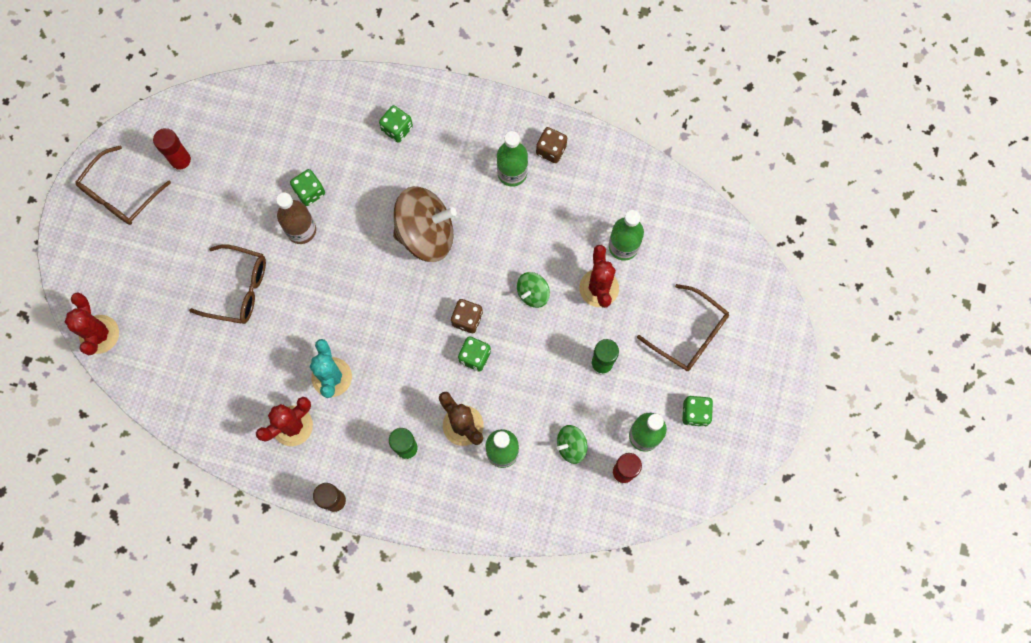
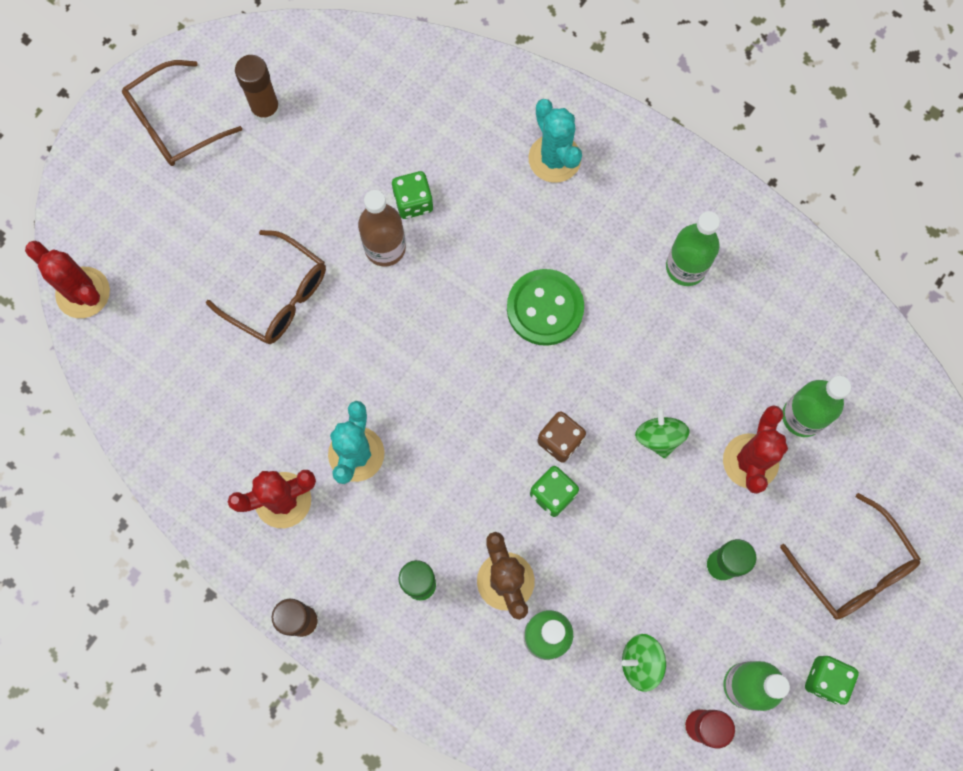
camera: 20 degrees right, 0 degrees up
red cactus [65,292,119,355] -> red cactus turned 60 degrees counterclockwise [25,241,110,318]
red glue stick [153,128,193,173] -> brown glue stick [235,55,281,123]
green dice [379,105,413,143] -> turquoise cactus [528,99,582,183]
brown spinning top [393,186,457,262] -> green button [507,269,584,346]
green spinning top [517,272,550,308] -> green spinning top turned 105 degrees clockwise [635,407,690,458]
brown dice [536,127,567,163] -> none

